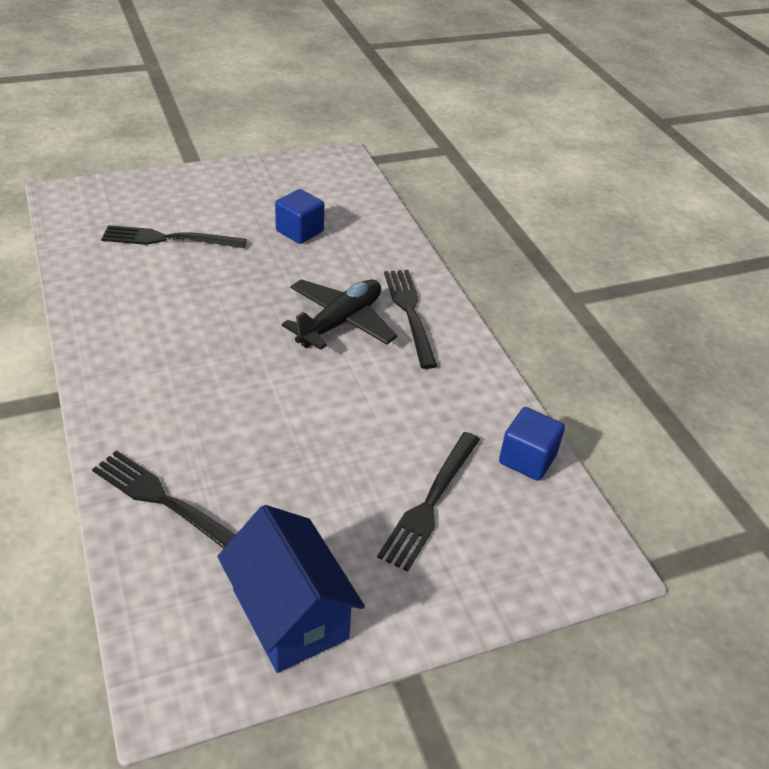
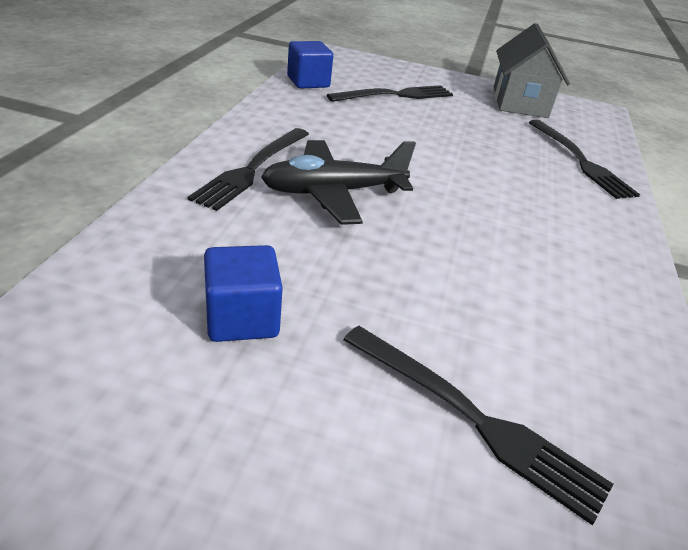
camera: 145 degrees left, 5 degrees down
blue house [217,505,365,673] -> grey house [493,23,570,118]

